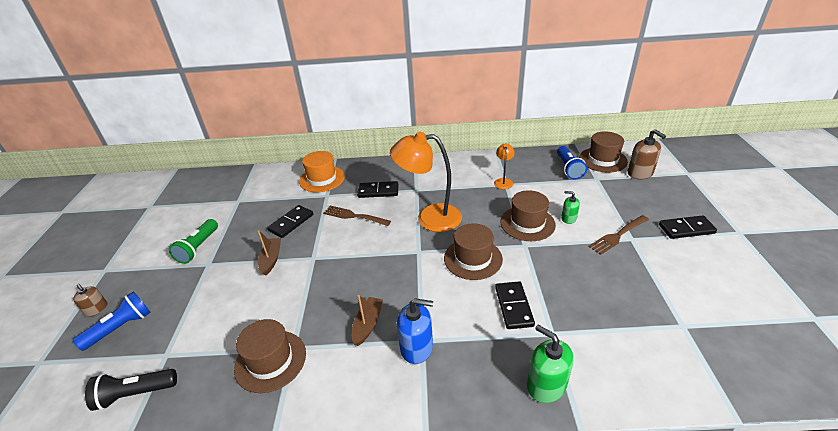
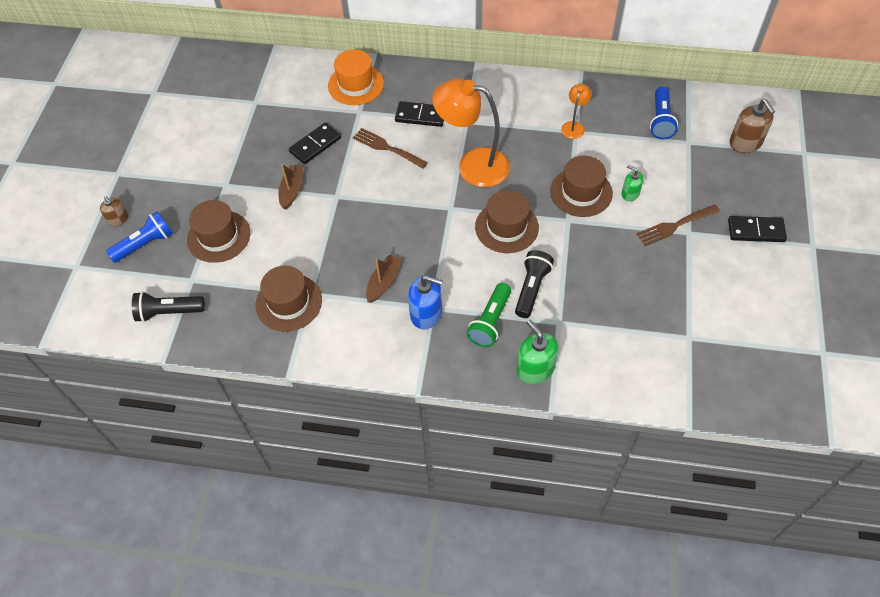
camera: 10 degrees right, 20 degrees up
green flashlight [169,219,218,264] -> green flashlight moved to [467,283,511,347]
black domino [495,281,535,329] -> black flashlight [515,250,554,318]
brown hat [579,131,628,173] -> brown hat moved to [187,200,250,263]

